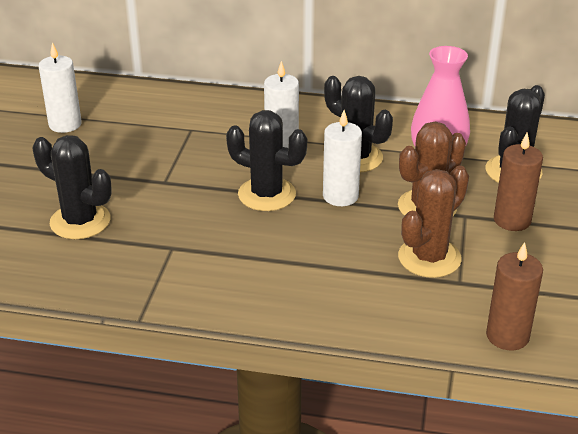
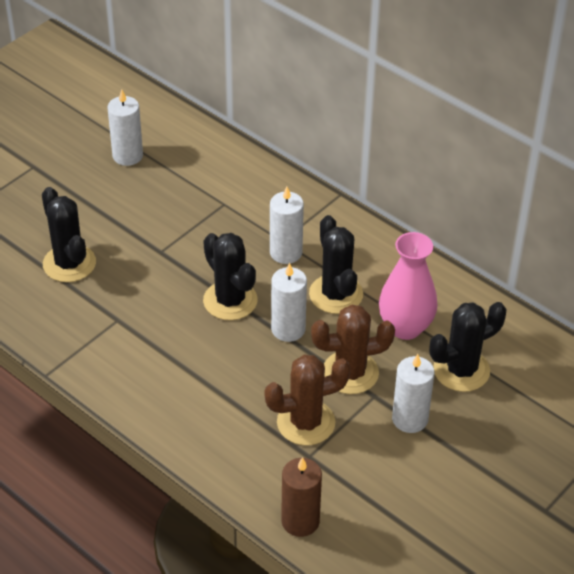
camera: 30 degrees right, 10 degrees up
brown candle [494,133,543,231] -> white candle [392,354,435,433]

